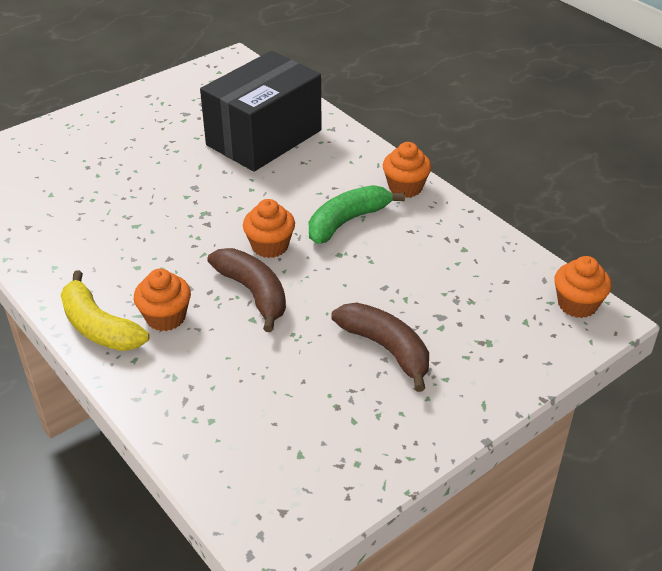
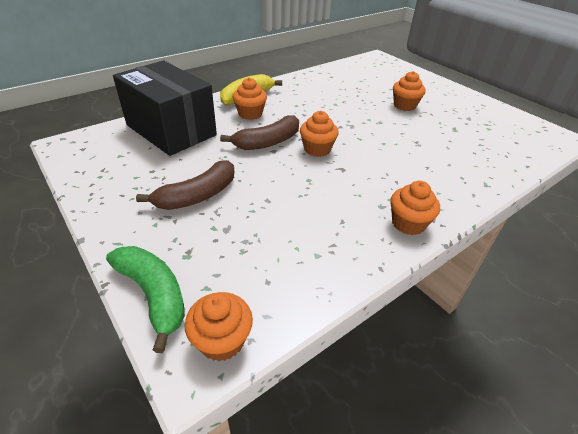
camera: 90 degrees right, 0 degrees up
black box [200,51,322,172] -> black box moved to [113,60,217,156]
green banana [309,185,405,244] -> green banana moved to [106,246,185,353]
none -> orange cupcake [393,71,425,111]

